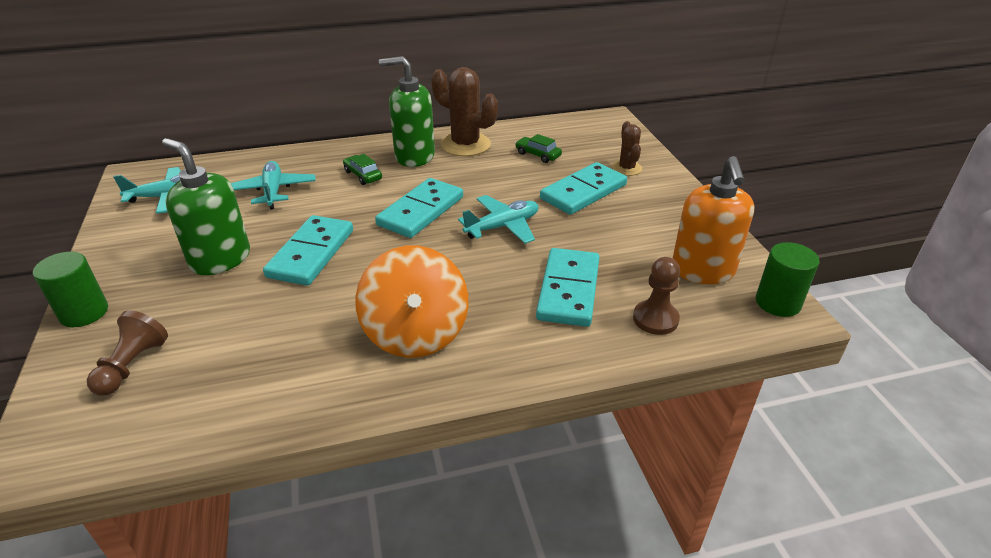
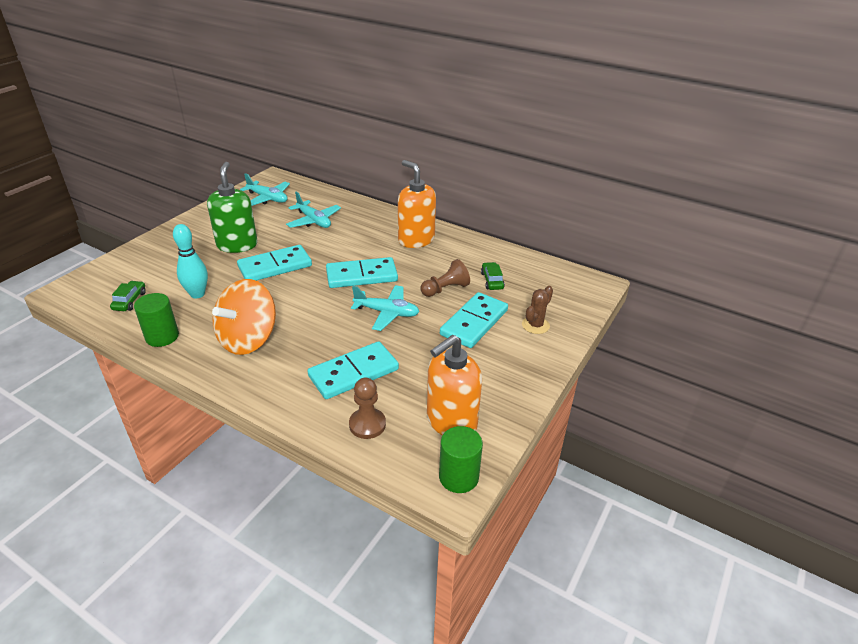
camera: 45 degrees right, 0 degrees up
green cylinder [33,252,108,327] -> green cylinder moved to [134,293,179,347]
brown pawn [87,310,168,396] -> brown pawn moved to [421,259,470,297]
turquoise plane [231,161,316,210] -> turquoise plane turned 105 degrees clockwise [286,192,341,228]
green car [343,154,382,185] -> green car moved to [110,281,146,311]
green soap dispenser [379,56,435,167] -> orange soap dispenser [398,160,436,248]
brown cactus [431,67,498,156] -> none
turquoise domino [540,162,627,215] -> turquoise domino turned 60 degrees counterclockwise [440,292,508,348]
none -> turquoise bowling pin [173,224,208,298]

